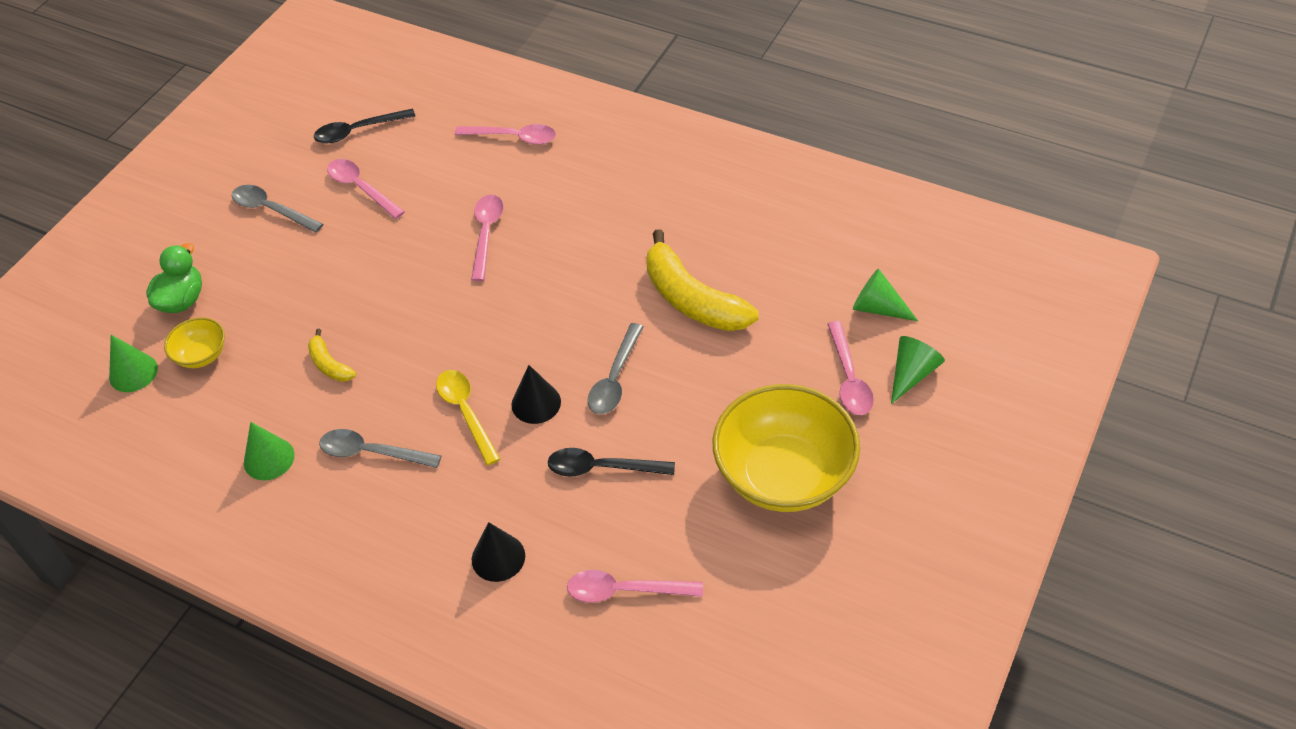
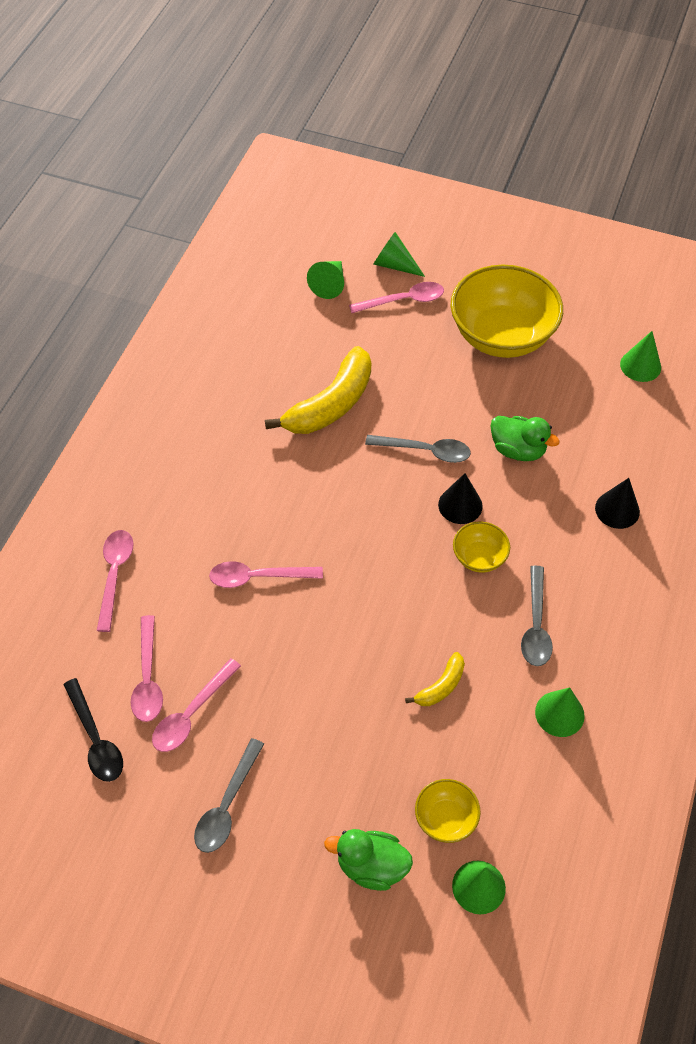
camera: 100 degrees left, 5 degrees up
yellow spoon [436,370,500,465] -> yellow bowl [453,521,510,573]
black spoon [548,448,675,477] -> green duck [490,416,560,461]
pink spoon [567,570,703,603] -> pink spoon moved to [131,615,163,722]
none -> green cone [620,331,661,382]

